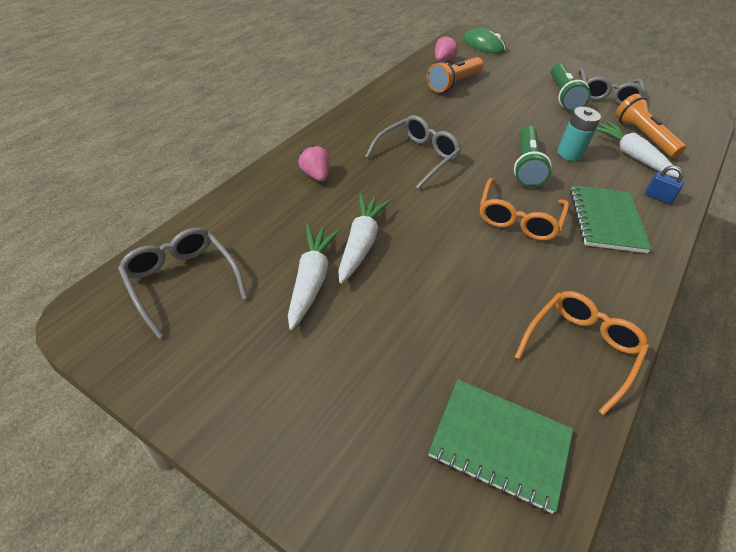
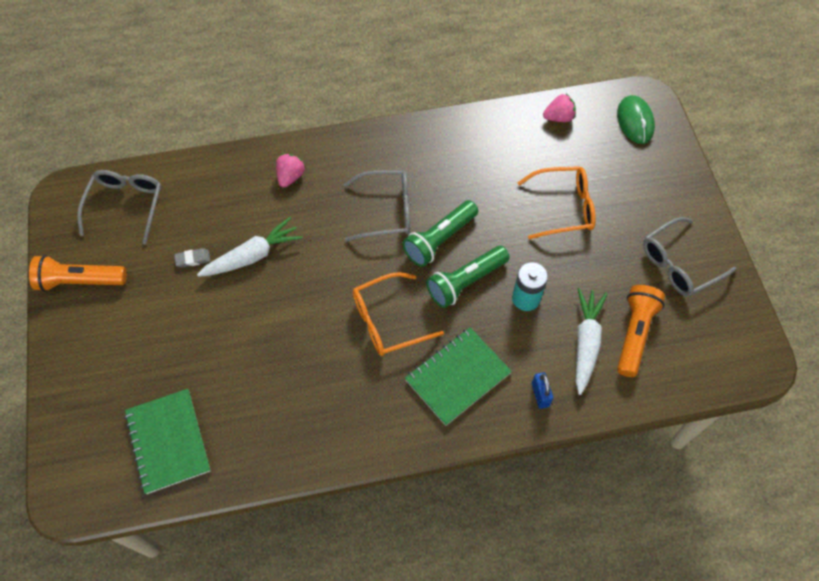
camera: 50 degrees right, 15 degrees up
white carrot [288,224,340,330] -> grey eraser [174,248,210,268]
orange flashlight [427,57,483,93] -> orange flashlight moved to [29,255,127,292]
orange glasses [515,291,649,416] -> orange glasses moved to [517,166,596,239]
green flashlight [551,63,591,111] -> green flashlight moved to [402,200,478,267]

